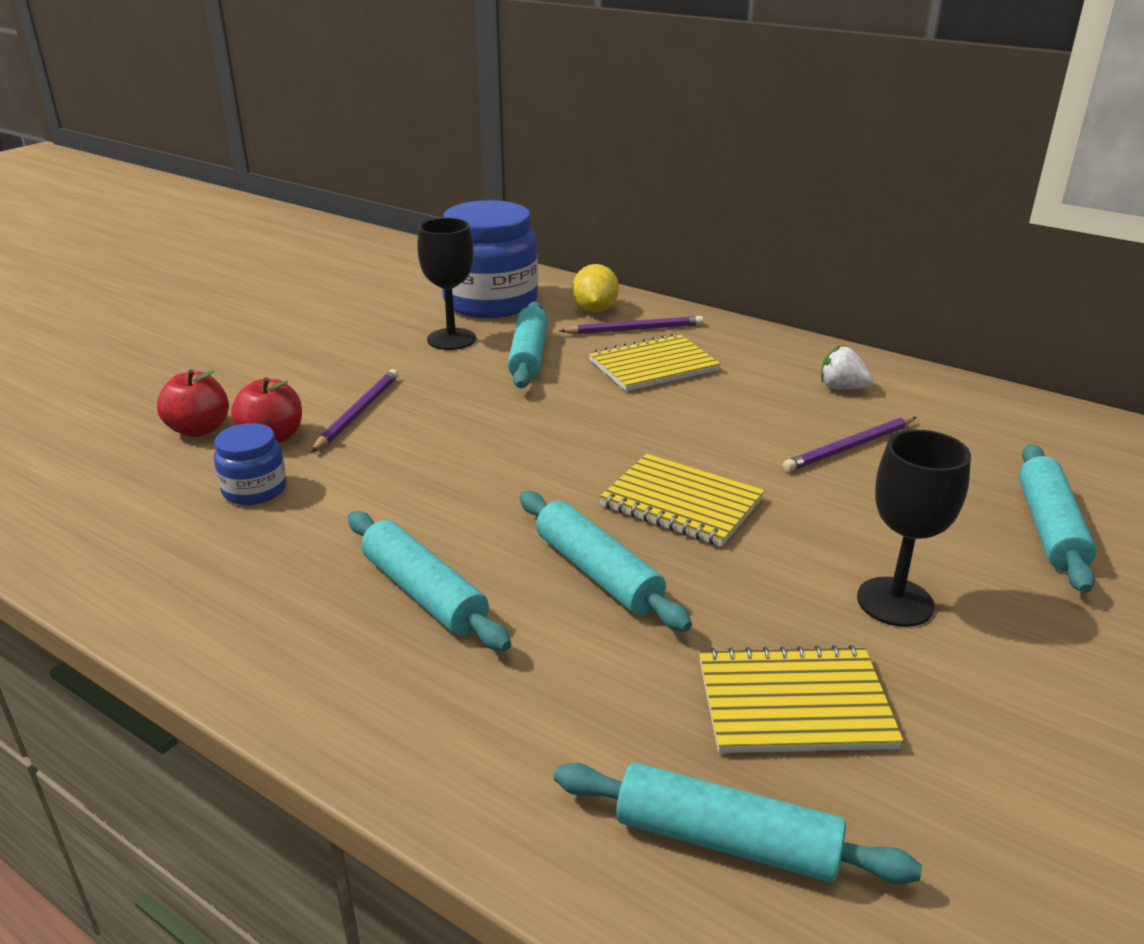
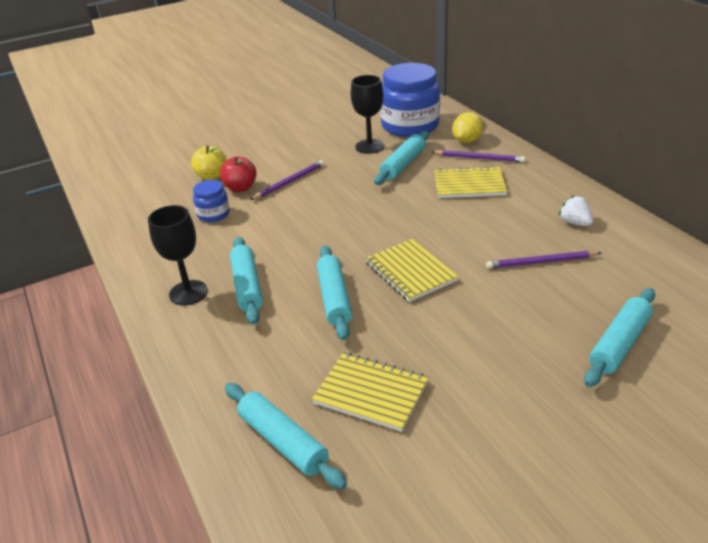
camera: 30 degrees right, 5 degrees up
red apple [157,370,229,437] -> yellow apple [191,145,226,180]
black goblet [857,430,971,627] -> black goblet moved to [148,205,208,305]

